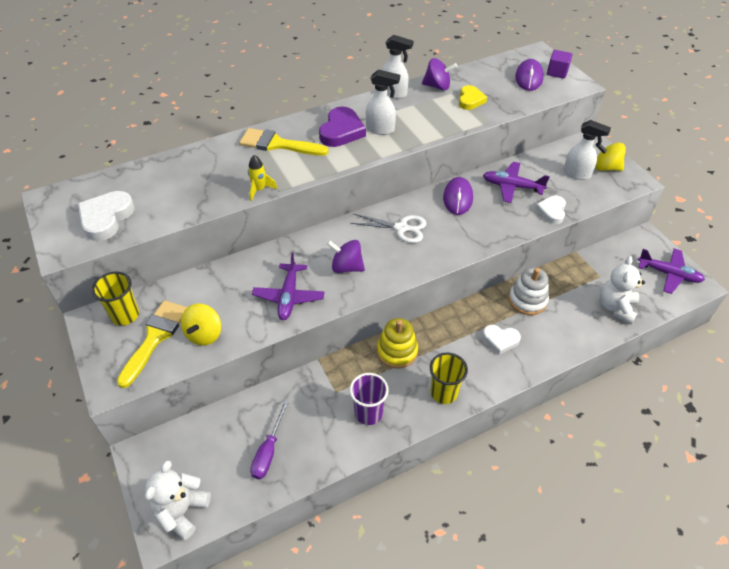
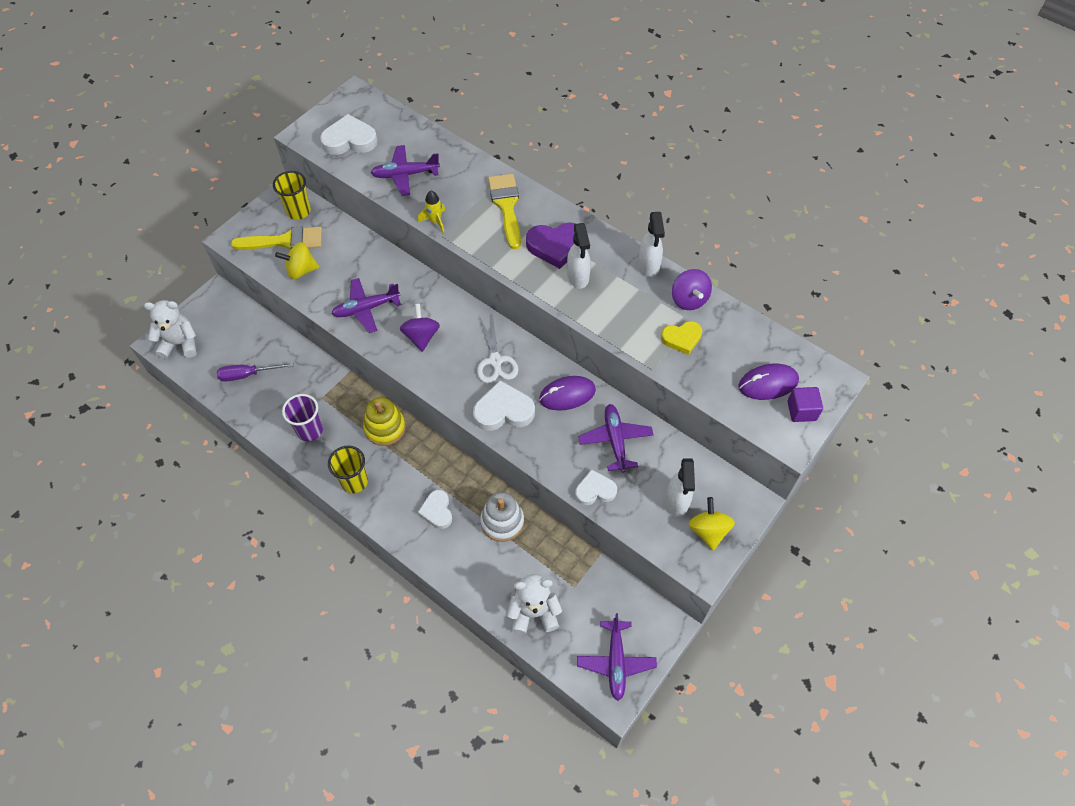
camera: 65 degrees right, 10 degrees up
none -> purple plane [371,145,440,196]
none -> white heart [473,380,535,431]

